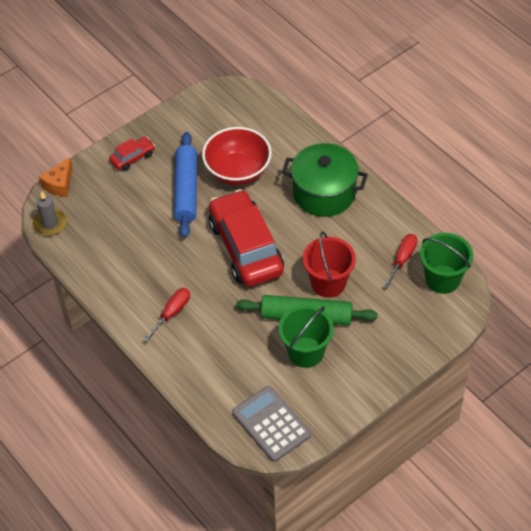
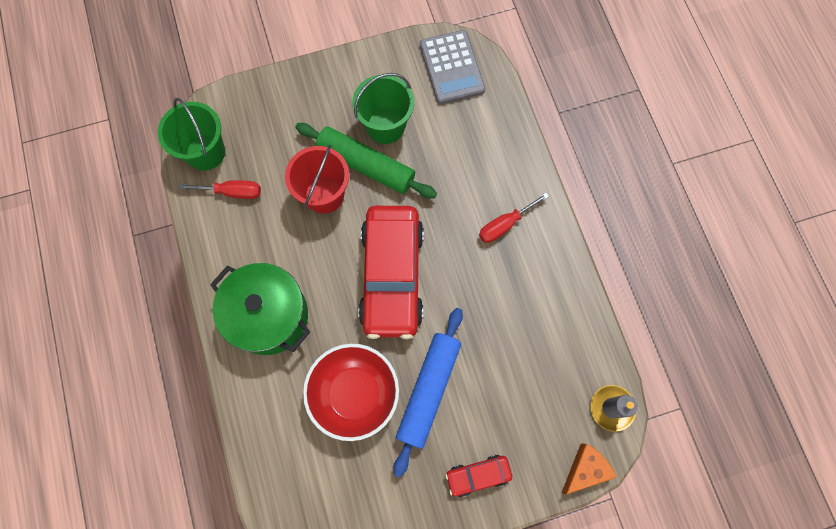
camera: 160 degrees left, 20 degrees up
red screwdriver [384,234,418,289] -> red screwdriver turned 135 degrees counterclockwise [179,180,261,199]

